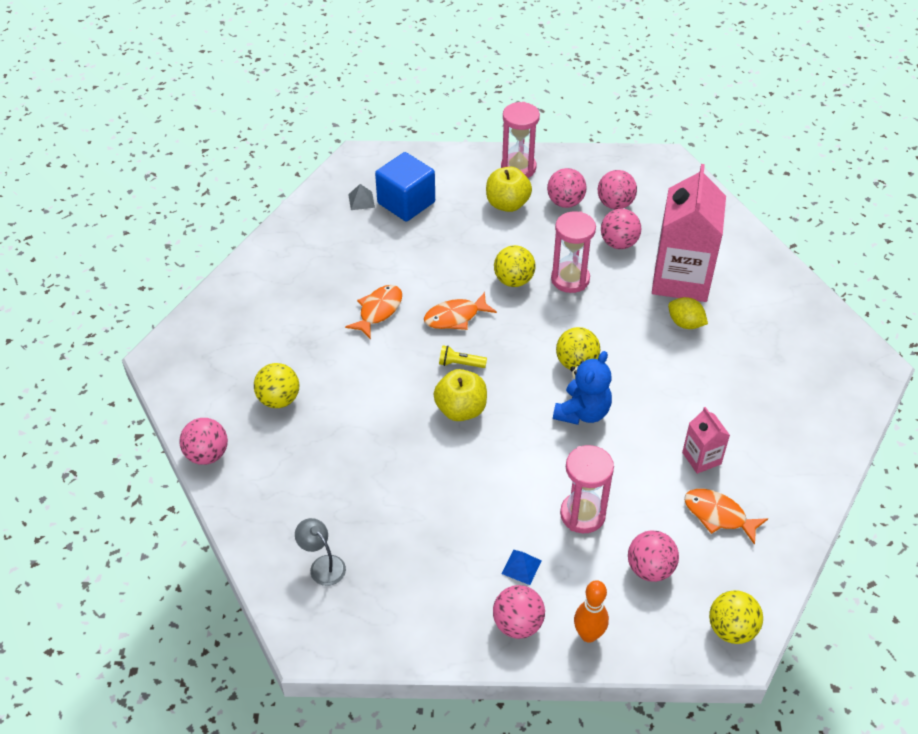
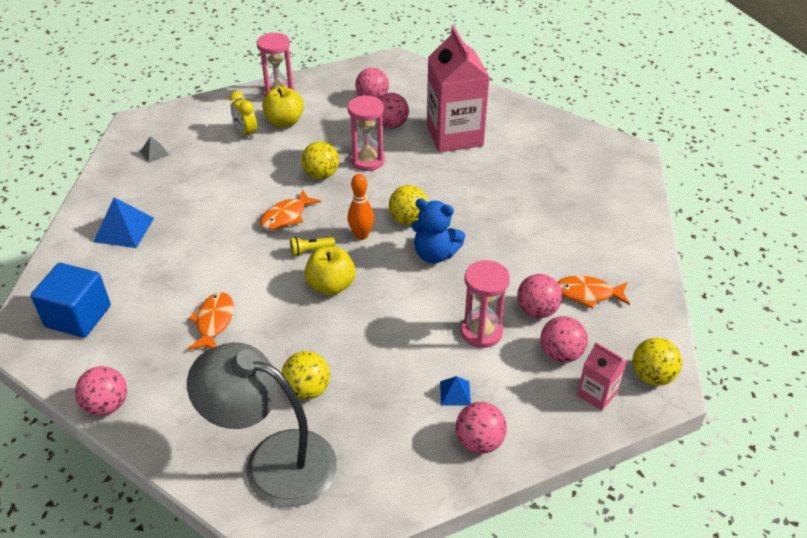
camera: 25 degrees left, 5 degrees down
yellow ball [254,363,299,408] -> yellow ball moved to [281,351,330,400]
grey lamp [295,518,346,586] -> grey lamp [187,342,337,507], size x2.45
orange fish [345,285,402,339] -> orange fish moved to [188,292,234,350]
blue cube [375,152,435,222] -> blue cube moved to [31,263,111,338]
pink ball [547,168,587,208] -> pink ball moved to [517,274,562,318]
blue teddy bear [553,351,612,425] -> blue teddy bear turned 105 degrees clockwise [412,198,465,263]
orange bowling pin [574,580,609,643] -> orange bowling pin moved to [348,174,374,240]
yellow lemon [668,297,708,329] -> none
pink carton [682,407,730,474] -> pink carton moved to [577,342,627,411]
none -> blue pyramid [93,197,154,248]
none -> yellow clock [230,91,257,139]

